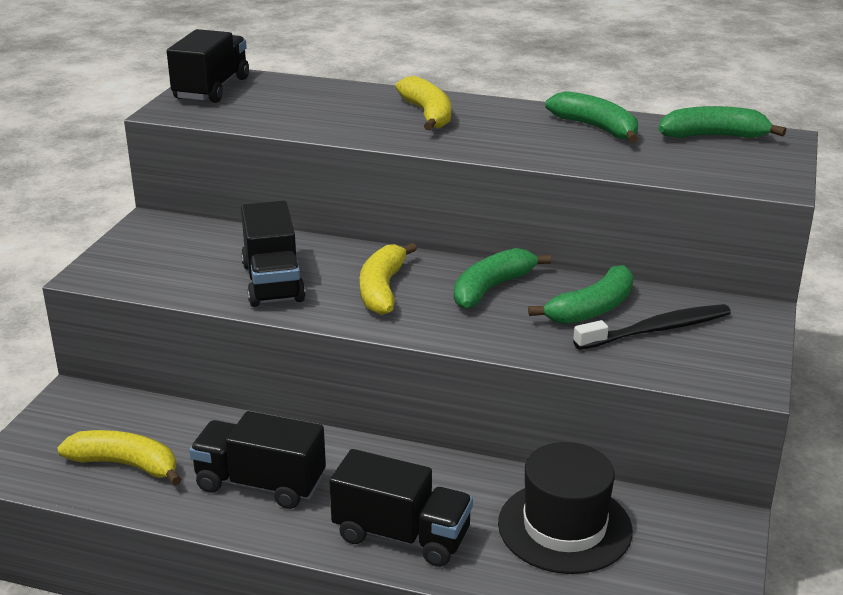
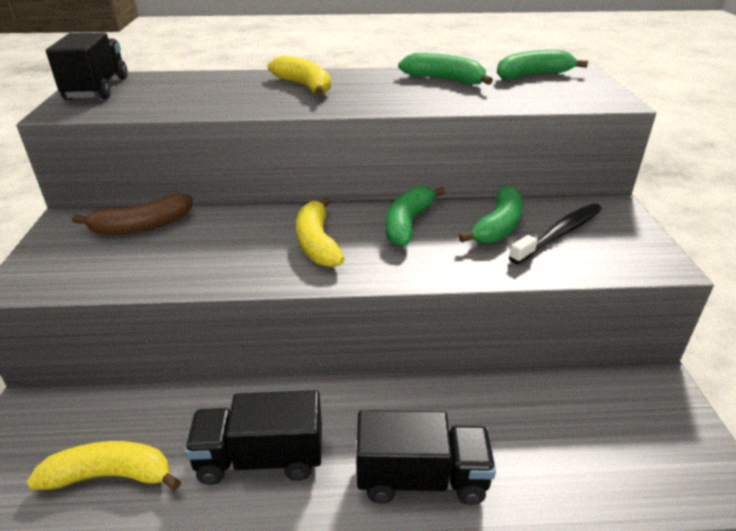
camera: 20 degrees left, 5 degrees up
black truck [241,201,306,307] -> none
black hat [498,442,633,574] -> none
none -> brown banana [72,194,192,235]

